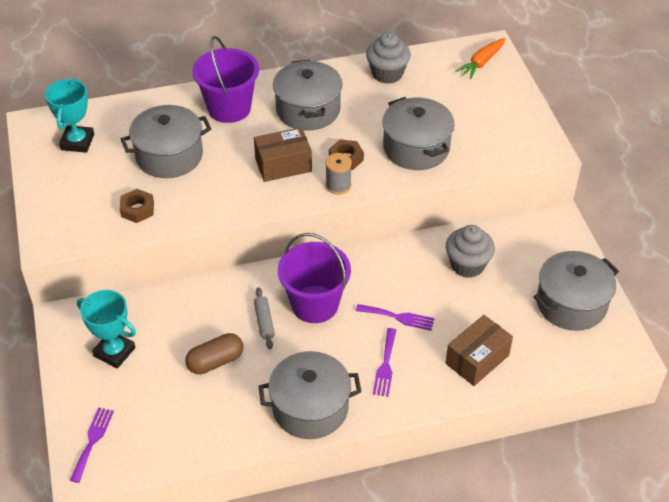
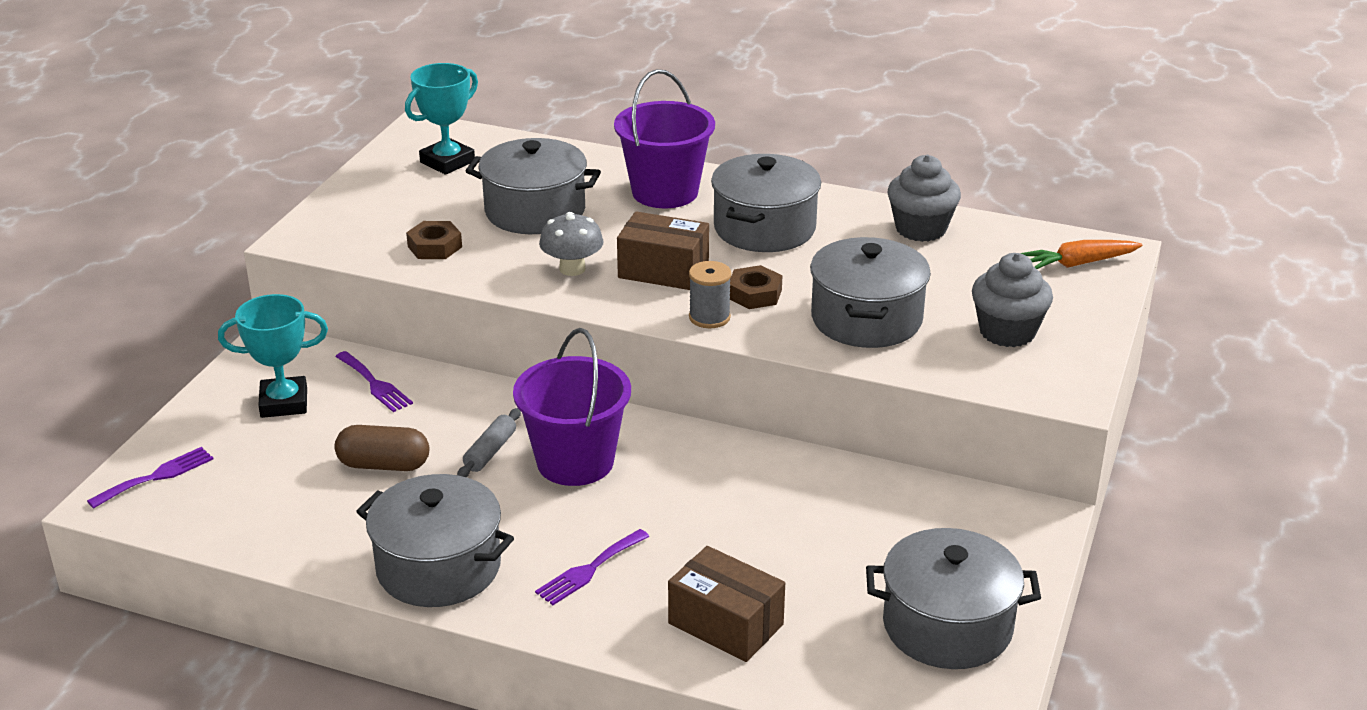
camera: 35 degrees right, 15 degrees down
turquoise trophy [77,290,136,369] -> turquoise trophy turned 75 degrees counterclockwise [218,294,328,418]
purple fork [356,304,434,331] -> purple fork moved to [335,351,413,412]
brown box [445,315,513,386] -> brown box turned 45 degrees clockwise [668,546,785,662]
grey cupcake [446,225,495,278] -> grey cupcake moved to [972,253,1053,347]
none -> grey mushroom [539,212,604,276]

